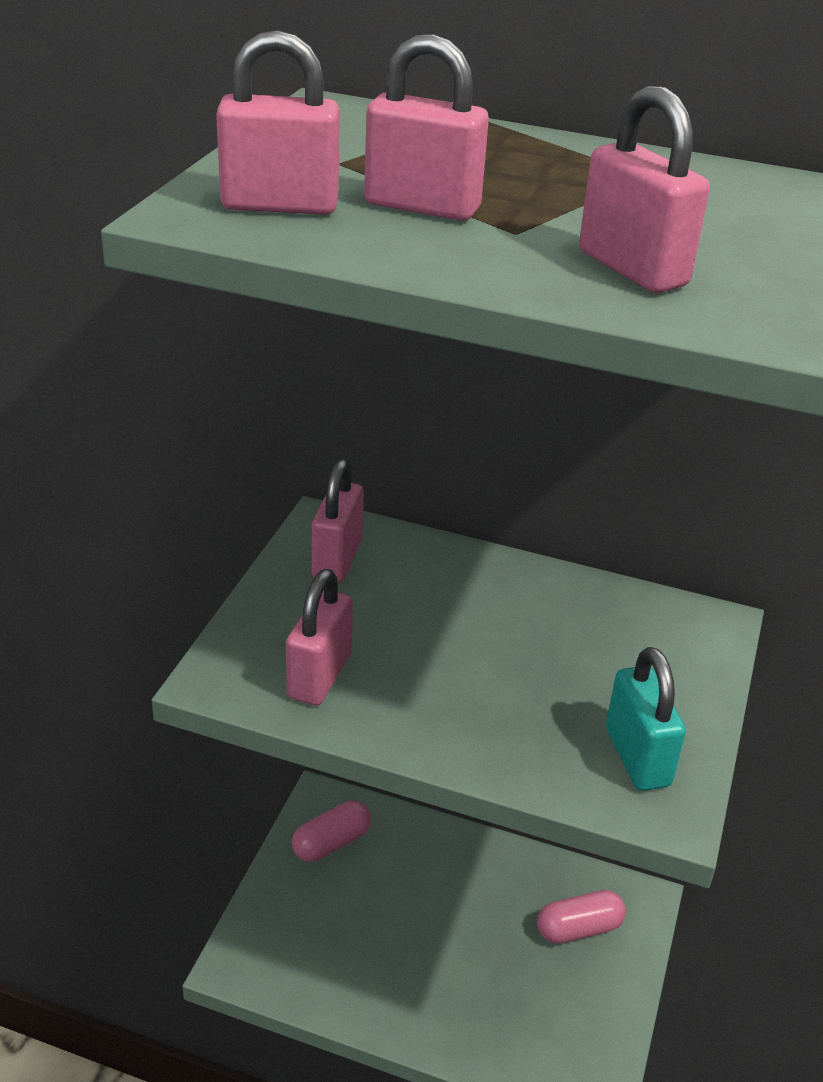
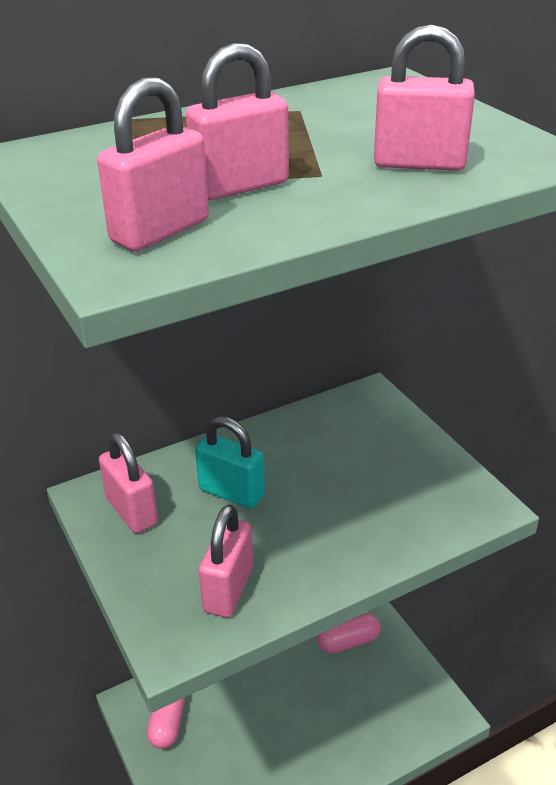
camera: 45 degrees left, 0 degrees up
pink padlock [286,569,353,705] -> pink padlock turned 45 degrees clockwise [199,505,253,617]
pink capsule [537,890,626,944] -> pink capsule turned 45 degrees clockwise [317,613,381,654]
turquoise padlock [606,647,686,791] -> turquoise padlock moved to [195,416,265,509]

